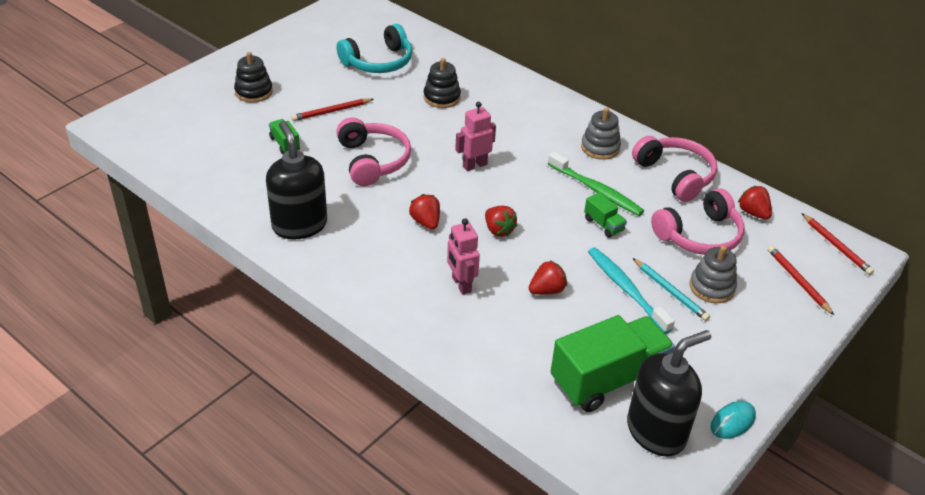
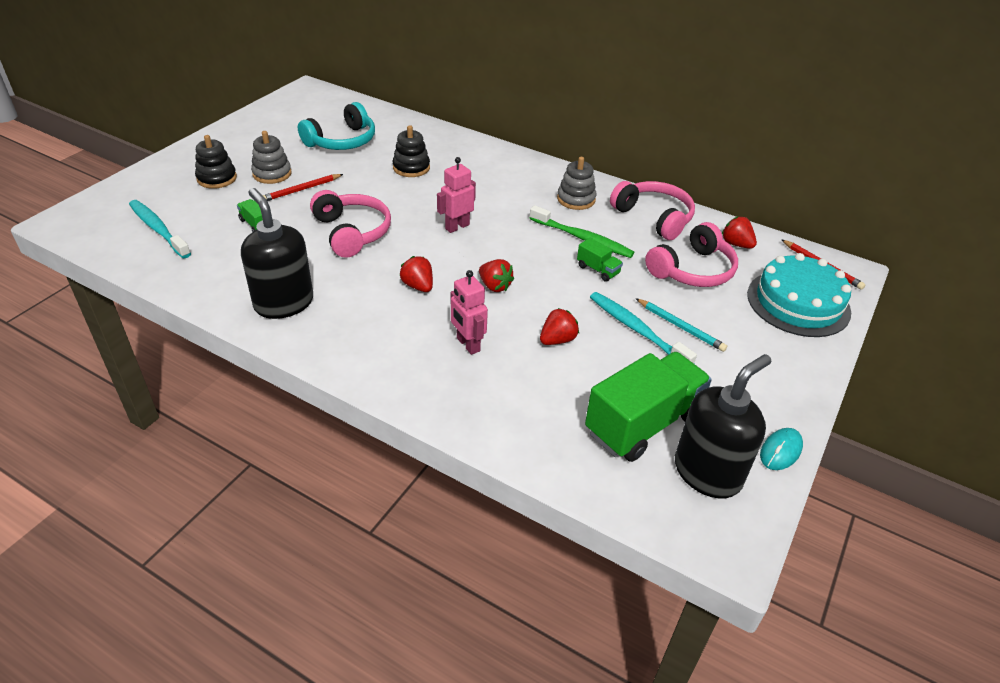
camera: 10 degrees left, 0 degrees up
grey stacking toy [690,245,737,303] -> grey stacking toy moved to [251,131,292,184]
red pencil [768,246,834,315] -> turquoise cake [747,253,851,337]
none -> turquoise toothbrush [129,200,191,258]

